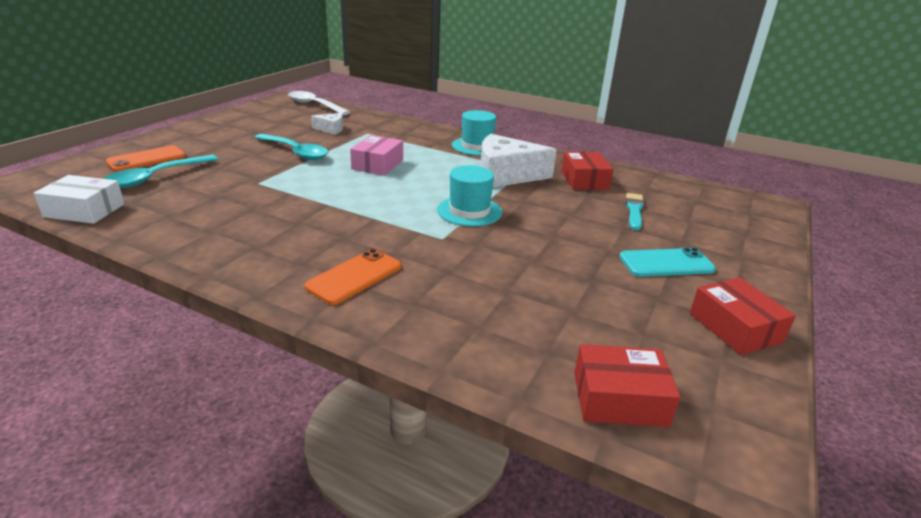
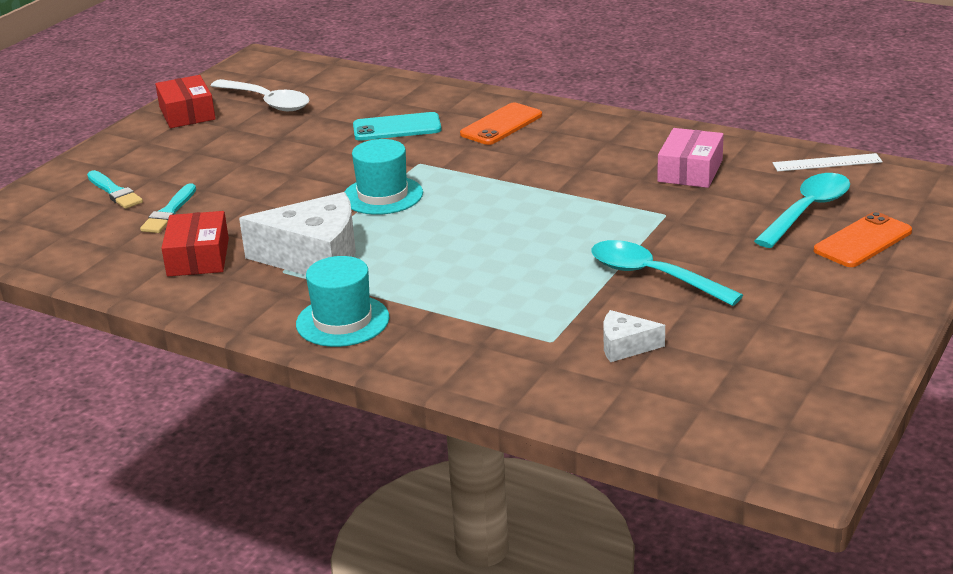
camera: 175 degrees left, 0 degrees up
white box [34,175,124,224] -> white ruler [773,153,883,171]
white spoon [288,91,350,115] -> white spoon moved to [211,79,309,111]
pink box [350,135,403,175] -> pink box moved to [657,128,724,188]
red box [574,344,680,427] -> none
turquoise phone [619,248,716,277] -> turquoise phone moved to [353,112,441,141]
none -> turquoise brush [87,170,143,209]

